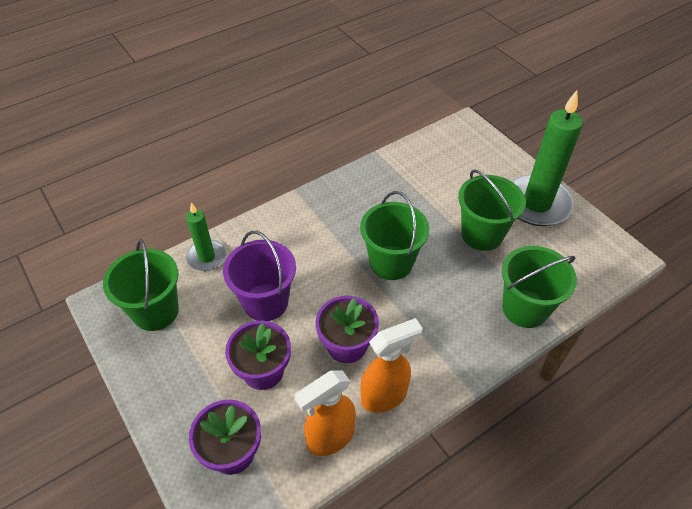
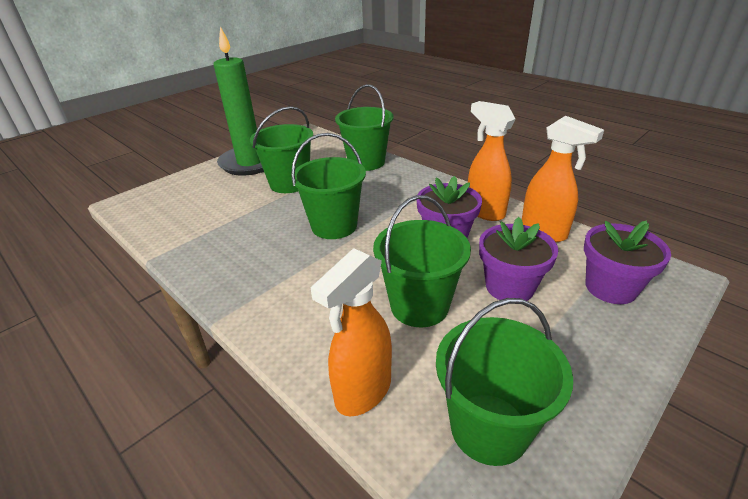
camera: 100 degrees left, 15 degrees down
green candle [186,203,226,271] -> orange spray bottle [311,249,392,417]
purple bucket [223,231,296,321] -> green bucket [373,195,471,327]

